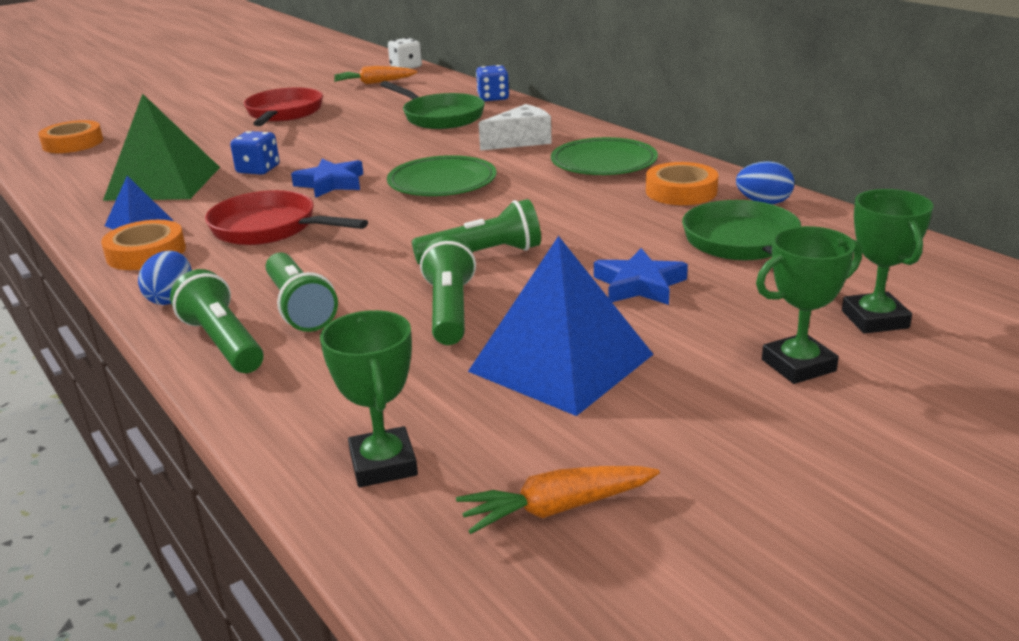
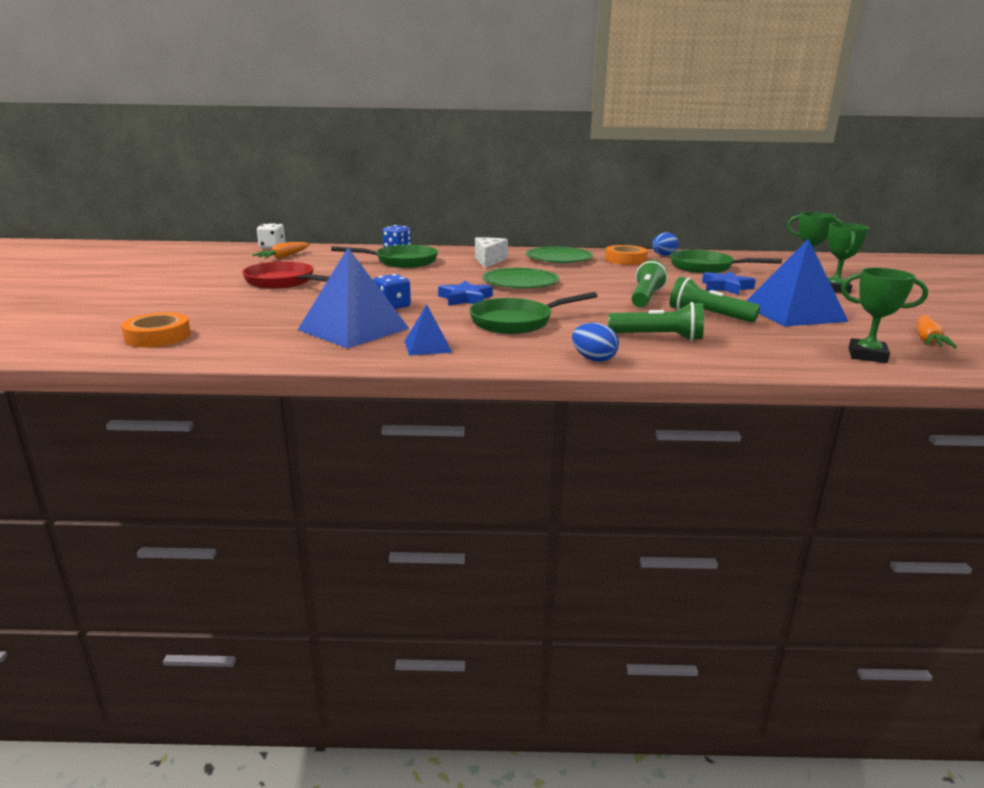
camera: 55 degrees left, 5 degrees down
orange tape [101,220,186,270] -> none
green pyramid [103,94,220,201] -> blue pyramid [298,248,409,349]
green flashlight [170,269,264,373] -> none
red pan [205,190,368,245] -> green pan [469,292,597,334]

